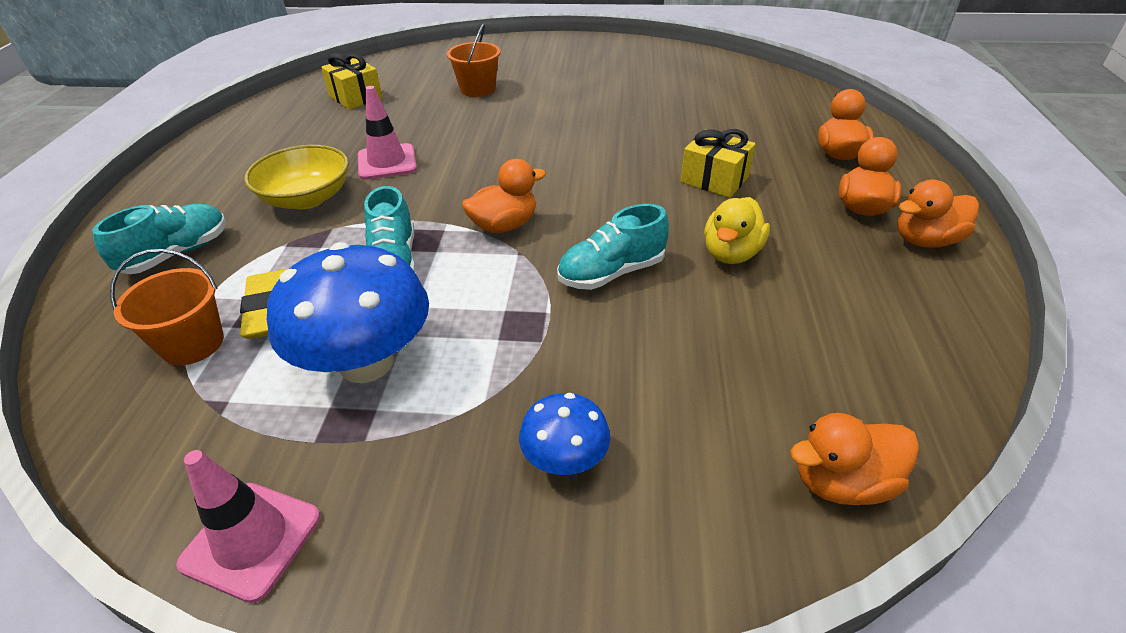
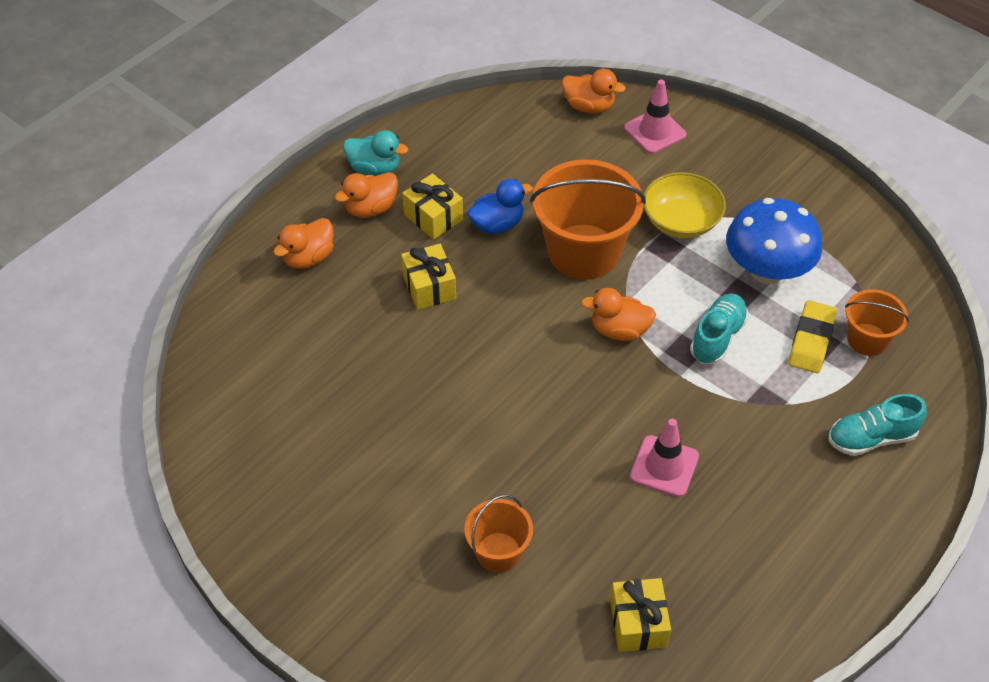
camera: 145 degrees left, 10 degrees up
pink traffic cone [176,450,321,603] -> pink traffic cone moved to [624,80,687,154]
yellow bowl [244,145,349,209] -> yellow bowl moved to [644,172,726,238]
blue mushroom [519,393,610,475] -> none
turquoise shoe [557,204,669,290] -> orange bucket [530,159,646,280]
yellow duck [704,197,770,264] -> blue duck [467,179,533,234]
orange duck [897,179,979,248] -> turquoise duck [343,130,408,176]
none -> yellow gift [402,173,463,239]

